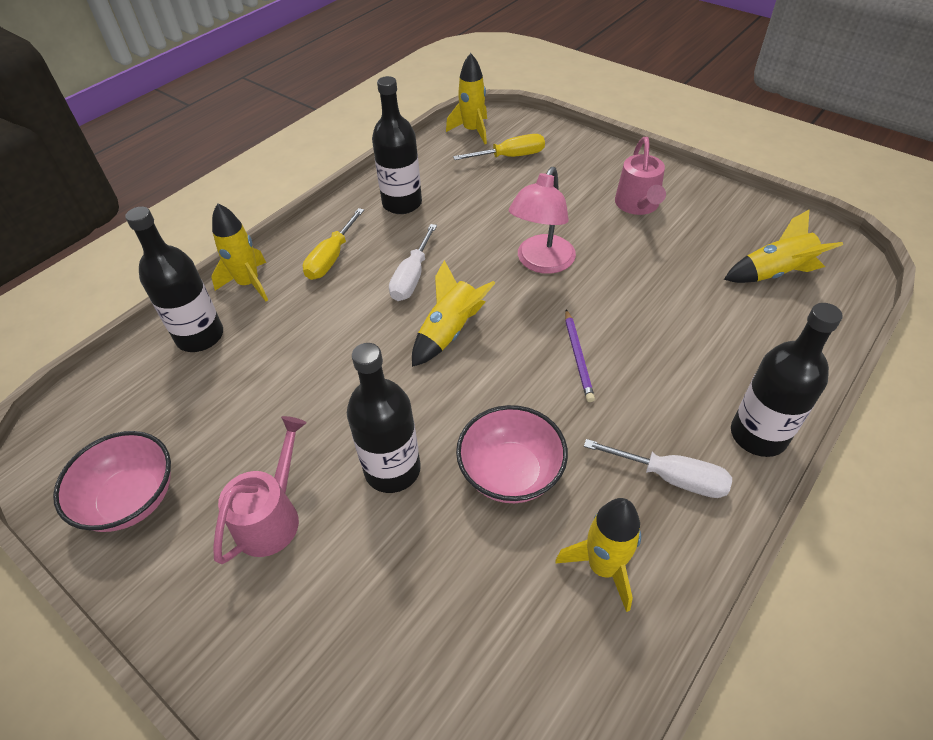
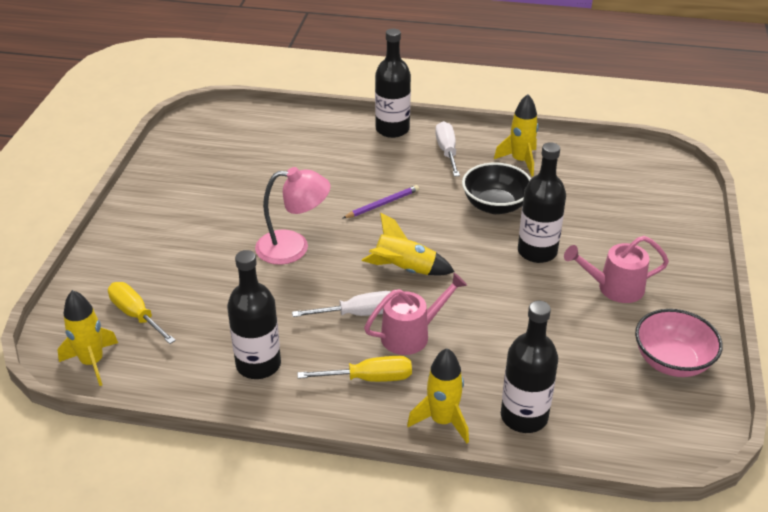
camera: 120 degrees left, 10 degrees down
pink bowl [456,405,568,503] -> black bowl [462,163,531,214]
pink watering can [615,137,666,215] -> pink watering can moved to [364,273,467,355]
yellow rocket [724,209,843,283] -> none

